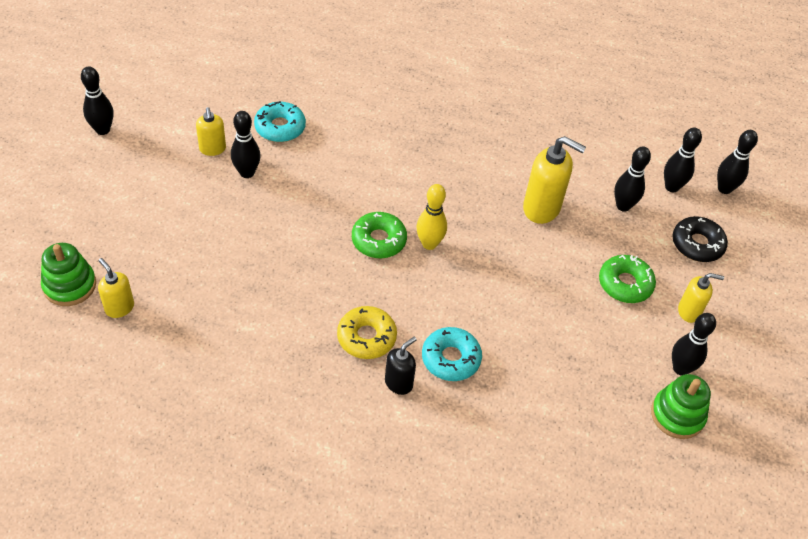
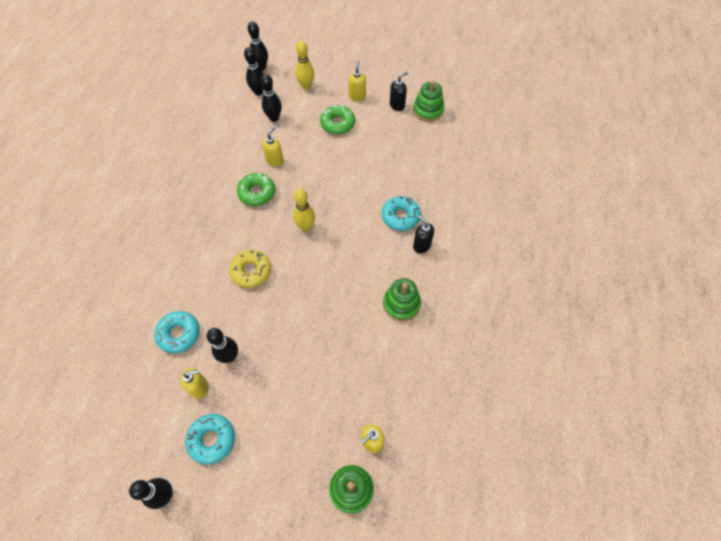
camera: 85 degrees left, 10 degrees up
yellow donut [337,306,397,359] -> yellow donut moved to [229,250,271,288]
green donut [352,212,407,259] -> green donut moved to [237,173,275,206]
yellow soap dispenser [523,136,586,224] -> yellow soap dispenser [262,126,284,167], size x0.58
black donut [672,216,728,262] -> yellow bowling pin [295,41,314,90]
black bowling pin [672,313,716,376] -> black soap dispenser [390,72,408,111]
none -> turquoise donut [185,414,235,465]
none -> green stacking toy [383,278,421,321]

